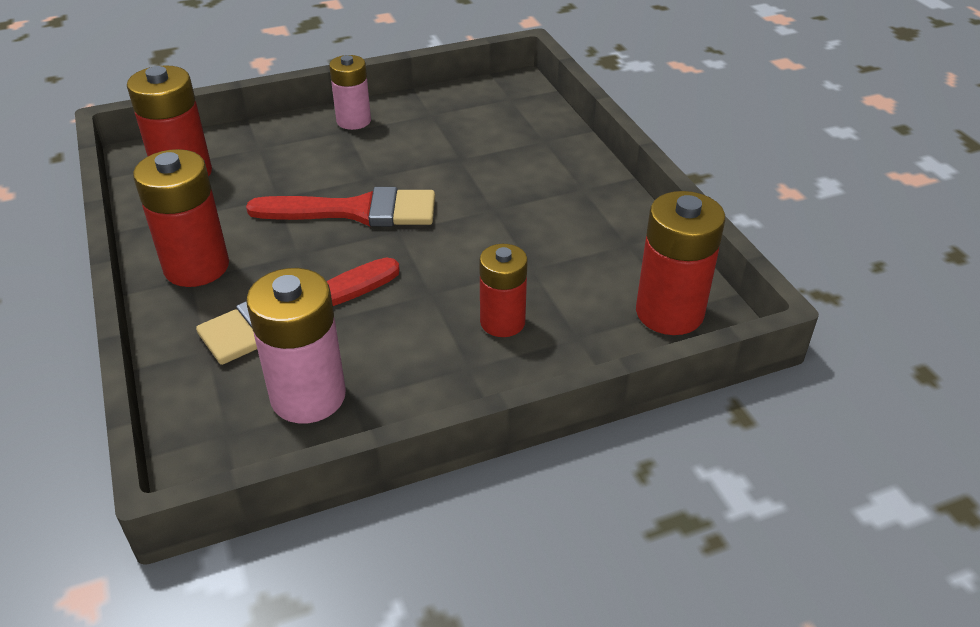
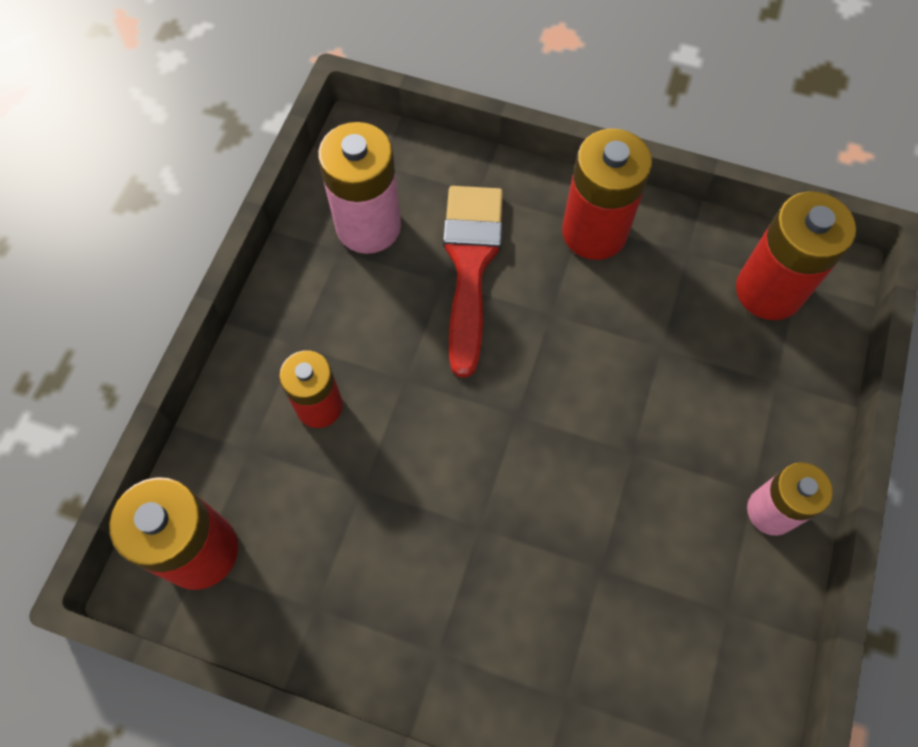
camera: 130 degrees right, 25 degrees up
red brush [246,187,435,227] -> none

